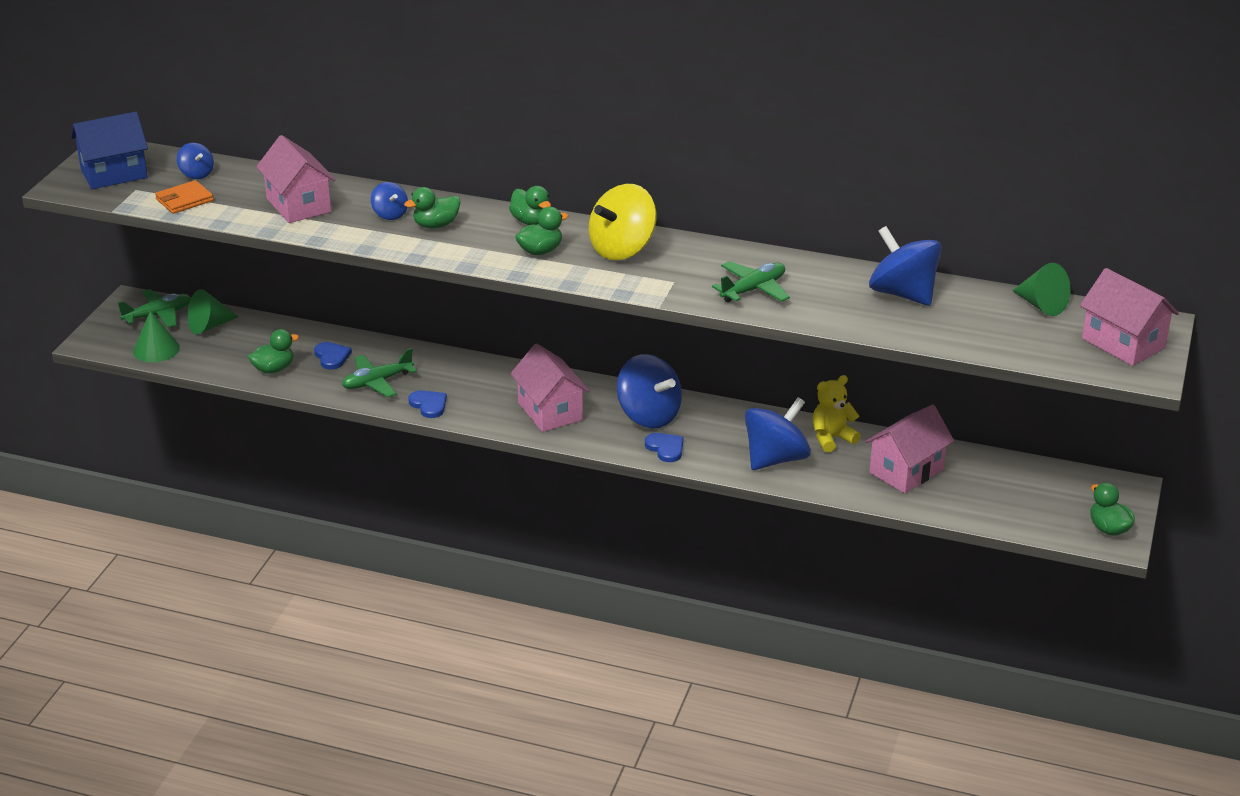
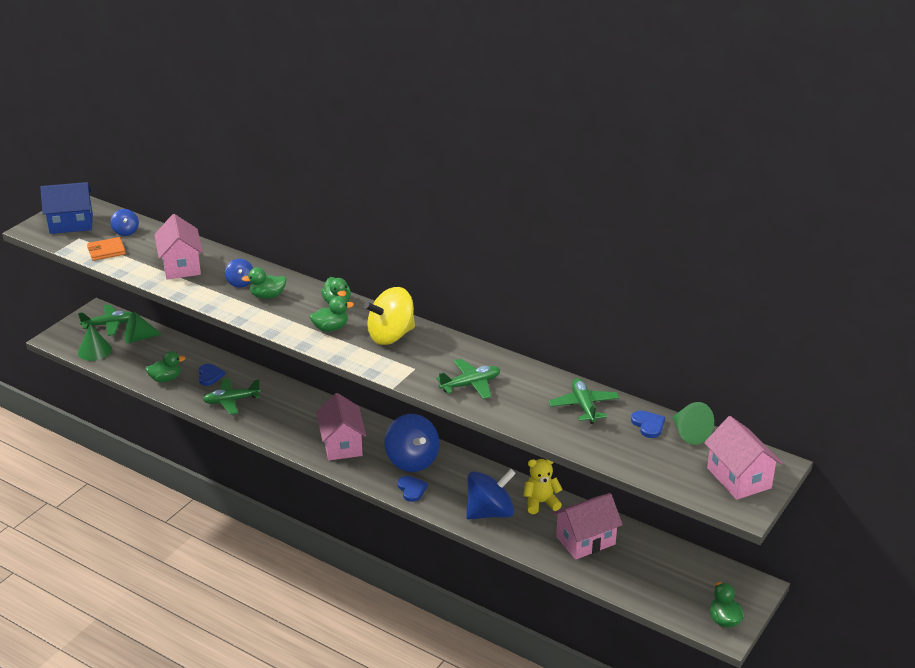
camera: 15 degrees right, 0 degrees up
blue heart [408,390,447,418] -> blue heart moved to [631,410,665,438]
blue spinning top [869,226,942,306] -> green plane [549,378,619,424]

